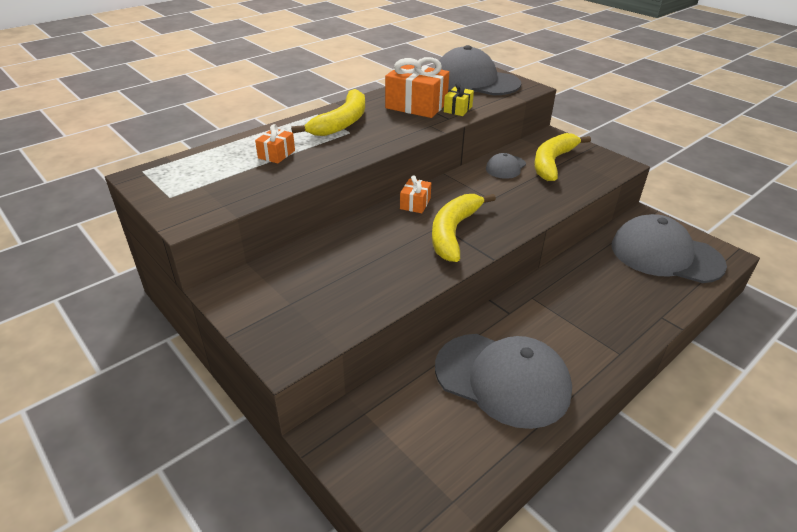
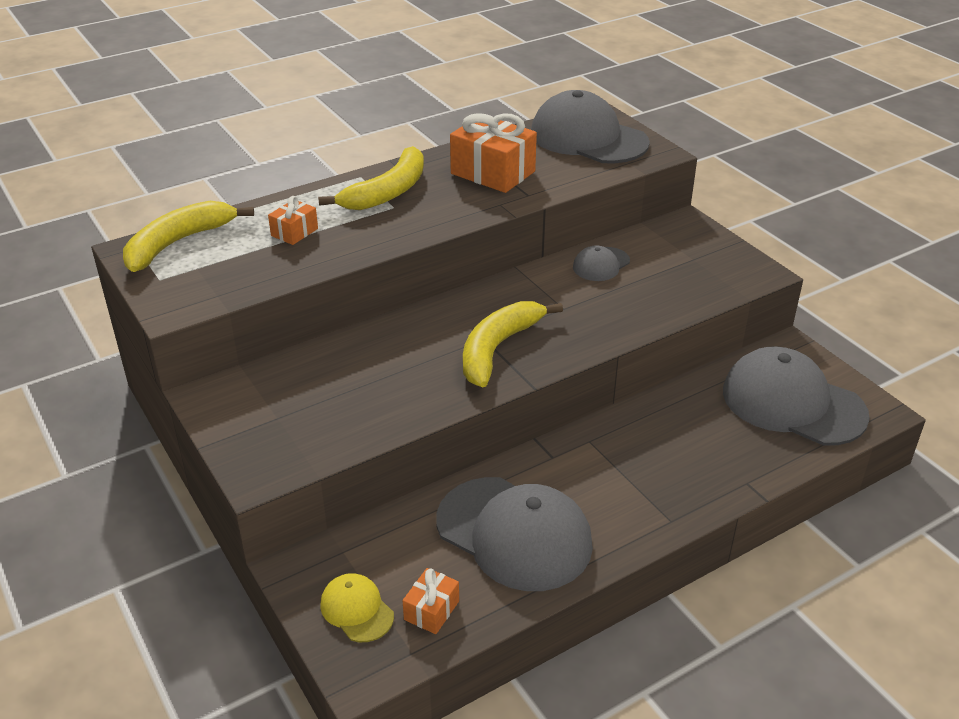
camera: 10 degrees right, 0 degrees up
orange gift [400,175,431,213] -> orange gift moved to [403,568,459,634]
yellow gift [444,83,474,116] -> none
yellow banana [534,133,591,181] -> yellow banana moved to [123,201,254,272]
none -> yellow cap [320,573,394,642]

